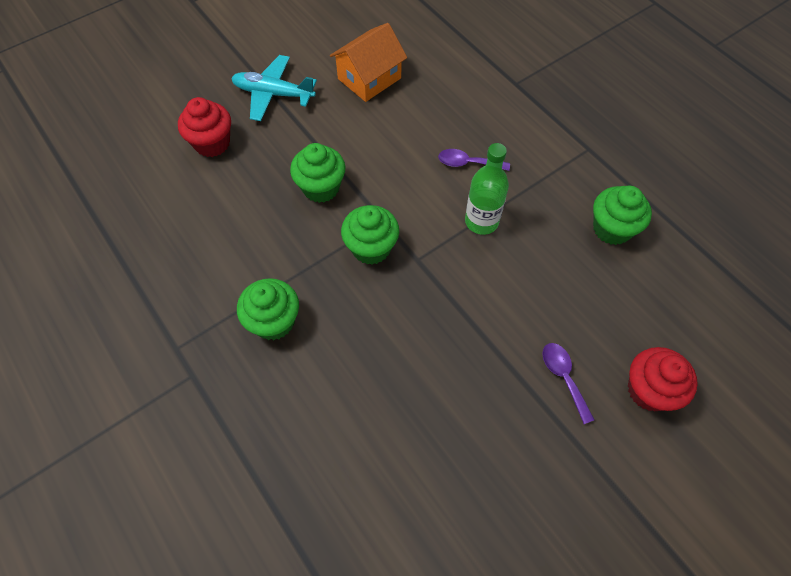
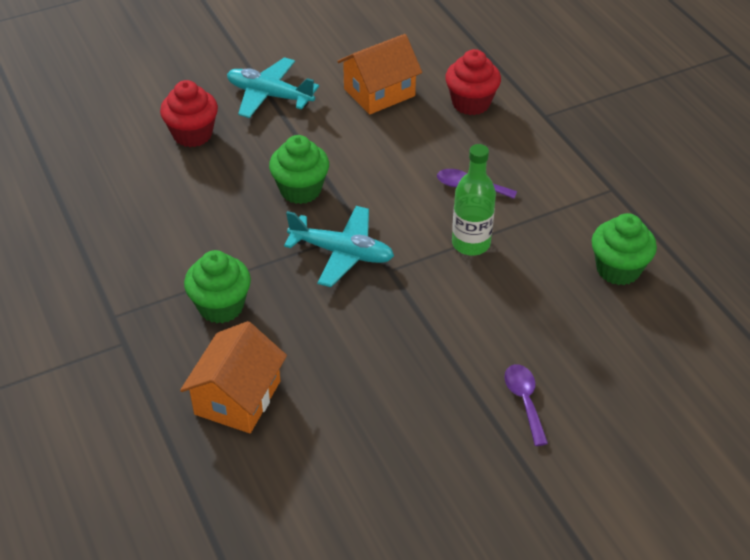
camera: 10 degrees right, 15 degrees down
green cupcake [341,205,399,265] -> turquoise plane [284,206,394,287]
red cupcake [628,347,698,411] -> red cupcake moved to [445,49,501,115]
none -> orange house [180,321,287,433]

